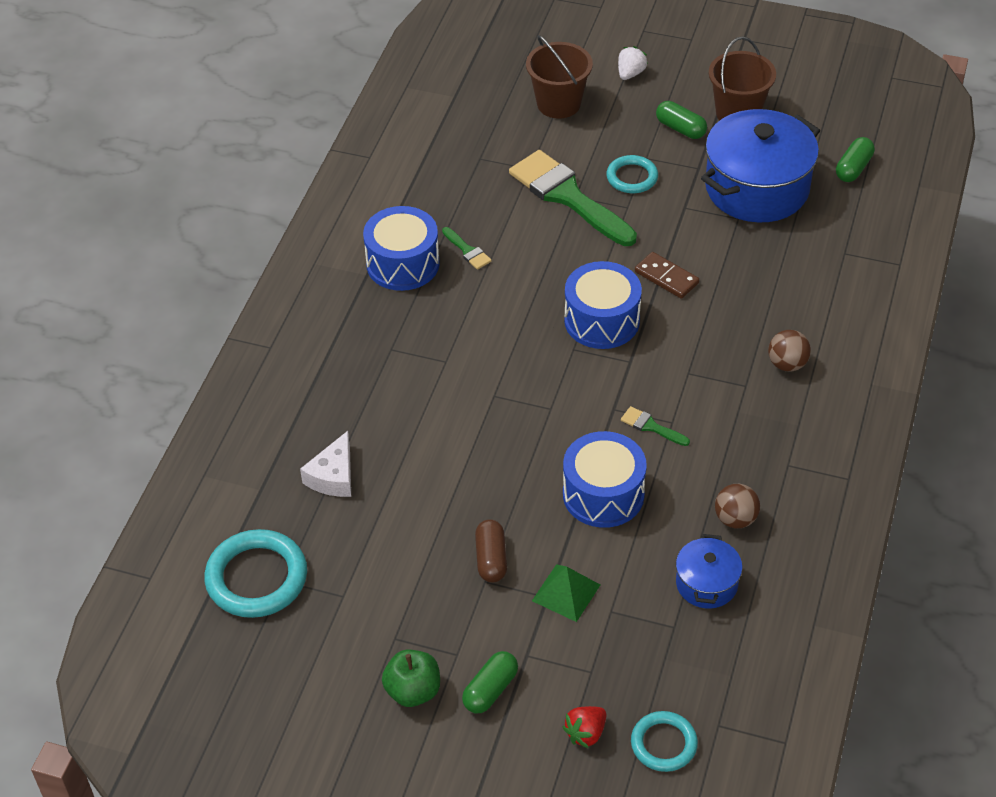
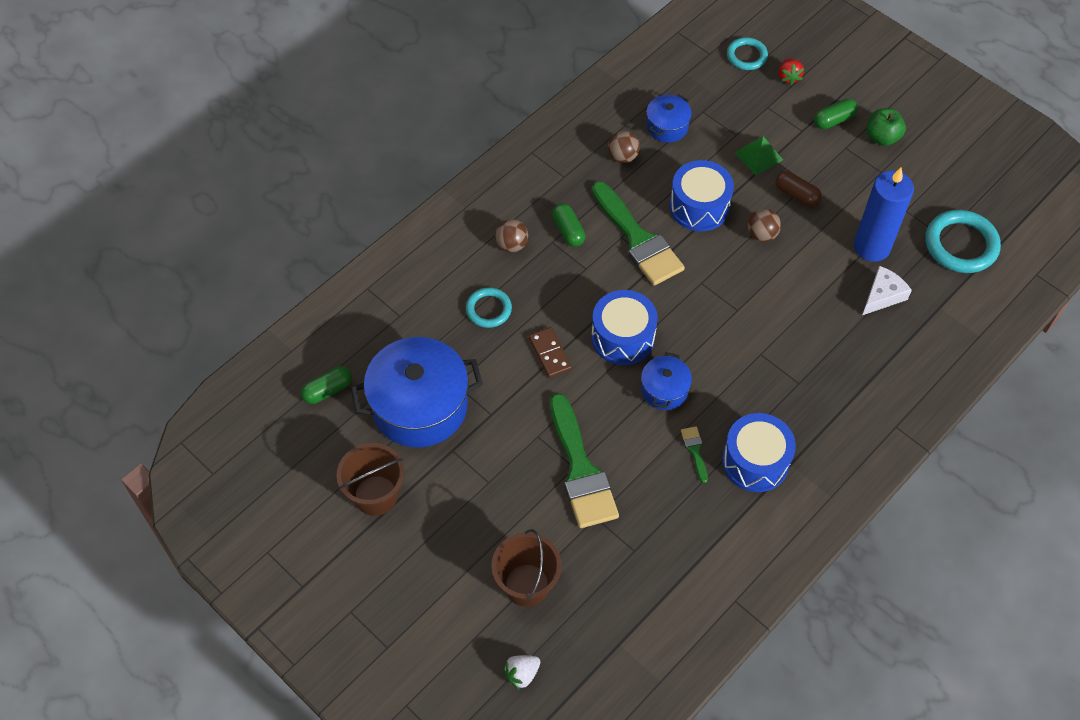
camera: 155 degrees left, 10 degrees up
brown capsule [475,519,507,583] -> brown capsule turned 75 degrees counterclockwise [776,171,822,206]
red strawberry [563,706,606,749] -> red strawberry turned 105 degrees clockwise [779,58,804,85]
turquoise ring [606,155,658,193] -> turquoise ring moved to [466,287,512,328]
white strawberry [618,46,648,80] -> white strawberry moved to [503,655,540,690]
green brush [621,406,690,446] -> green brush [592,181,685,286], size x2.41
green capsule [656,101,707,139] -> green capsule moved to [552,203,585,247]
none -> blue pot [641,352,692,410]
none -> brown ball [748,209,781,242]
none -> blue candle [854,167,914,262]

